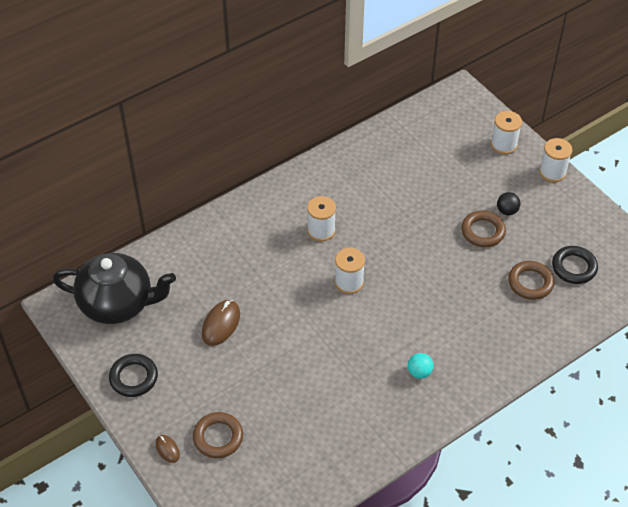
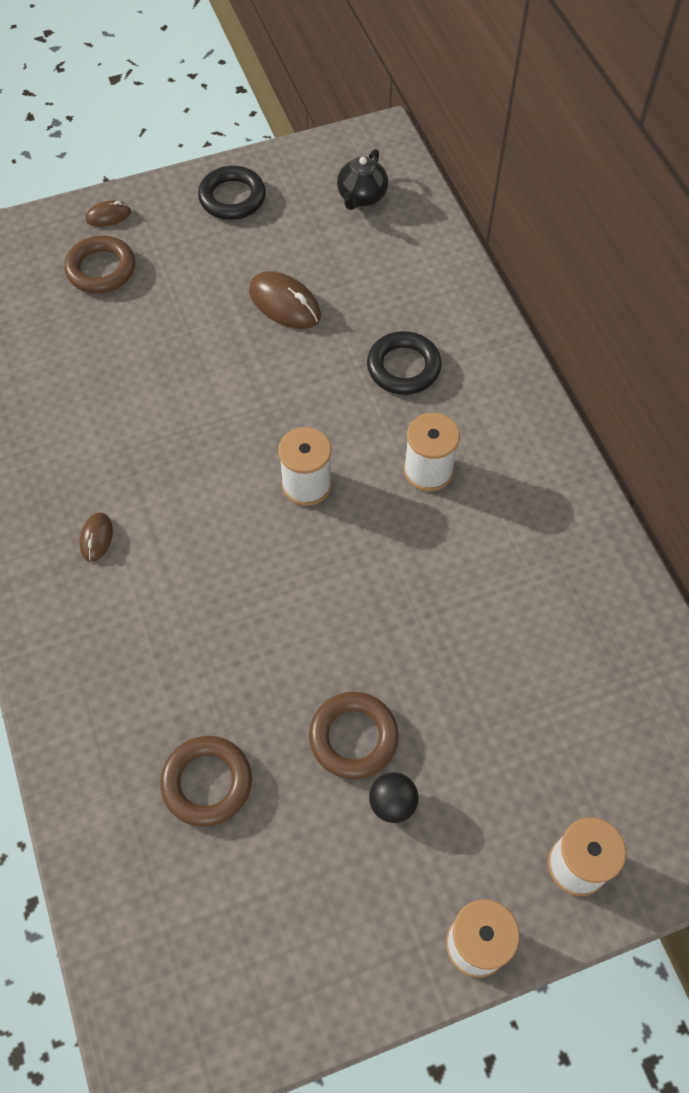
camera: 105 degrees right, 10 degrees up
black teapot [53,253,176,324] -> black teapot [337,149,388,210], size x0.47
turquoise ball [408,353,433,379] -> brown mouse [80,512,113,562]
black ring [552,246,598,284] -> black ring moved to [367,331,442,395]

